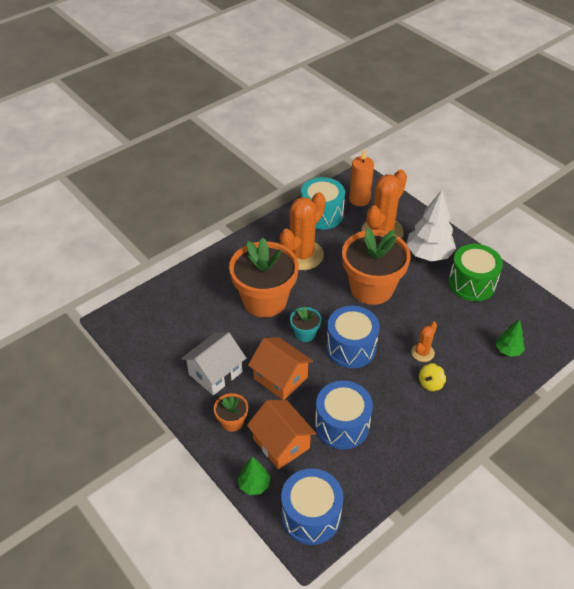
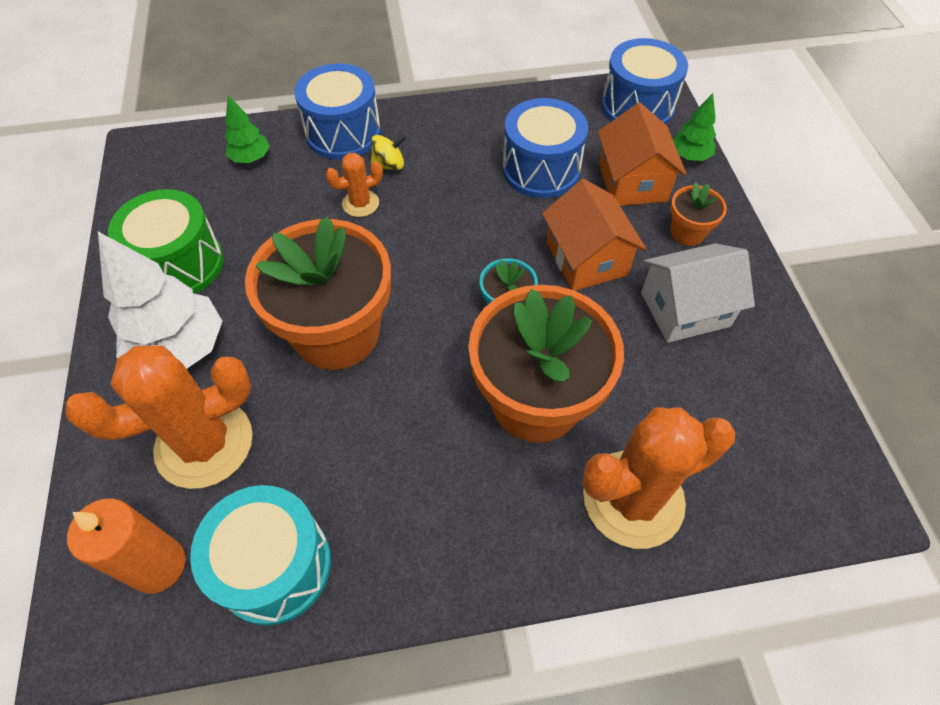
camera: 150 degrees left, 10 degrees up
orange cactus [280,192,326,270] -> orange cactus moved to [582,407,735,549]
blue drum [326,306,380,368] -> blue drum moved to [294,63,381,160]

